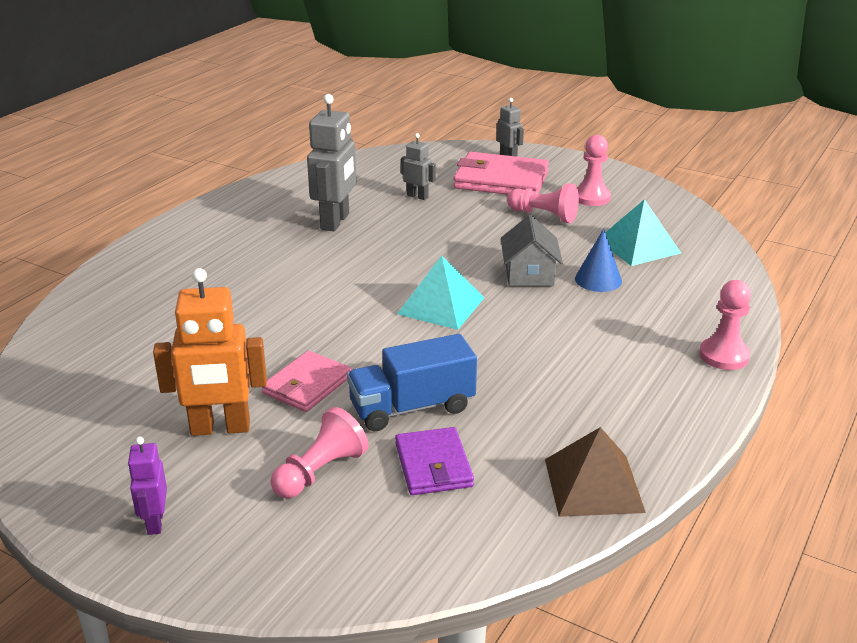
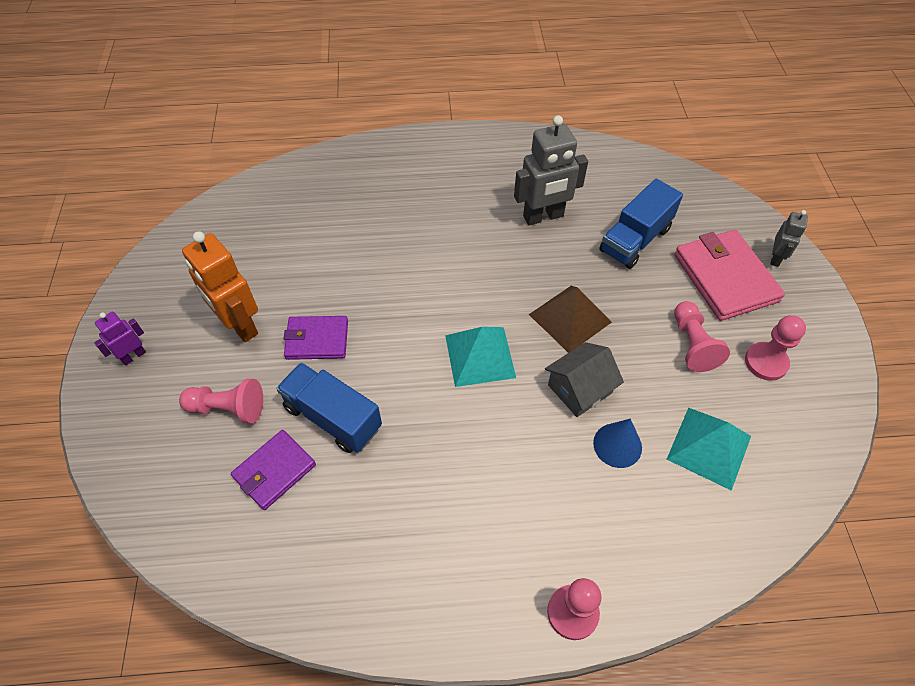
camera: 55 degrees right, 25 degrees up
pink wallet [262,351,352,412] -> purple wallet [284,316,348,360]
grey robot [401,133,436,200] -> blue truck [599,179,683,269]
brown pyramid [545,427,646,517] -> brown pyramid moved to [529,286,612,353]

